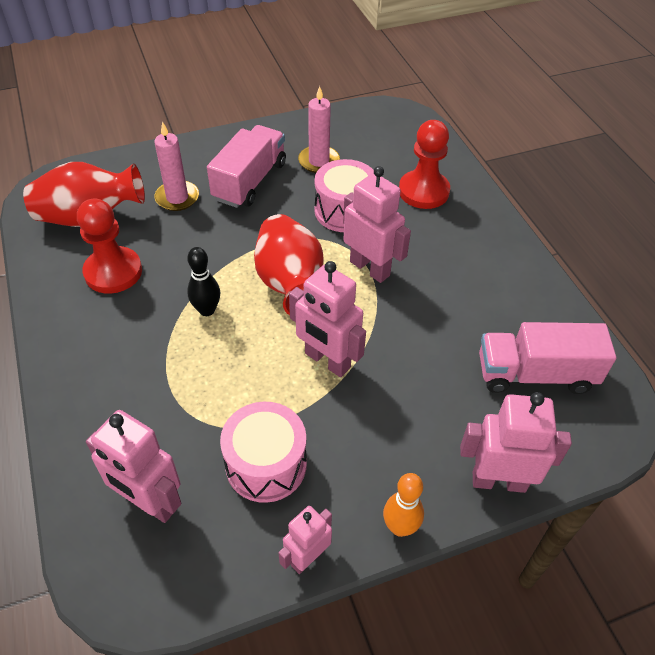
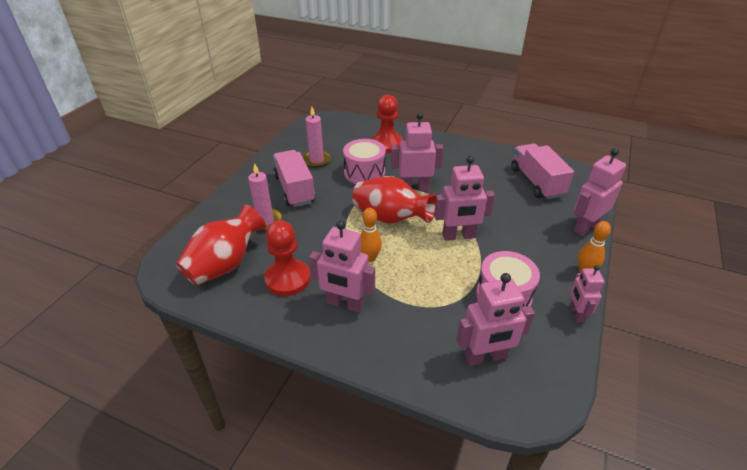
camera: 45 degrees left, 10 degrees down
black bowling pin [187,247,220,316] -> orange bowling pin [360,208,382,262]
pink truck [479,322,616,394] -> pink truck turned 120 degrees clockwise [511,144,574,199]
none -> pink robot [309,220,375,313]

